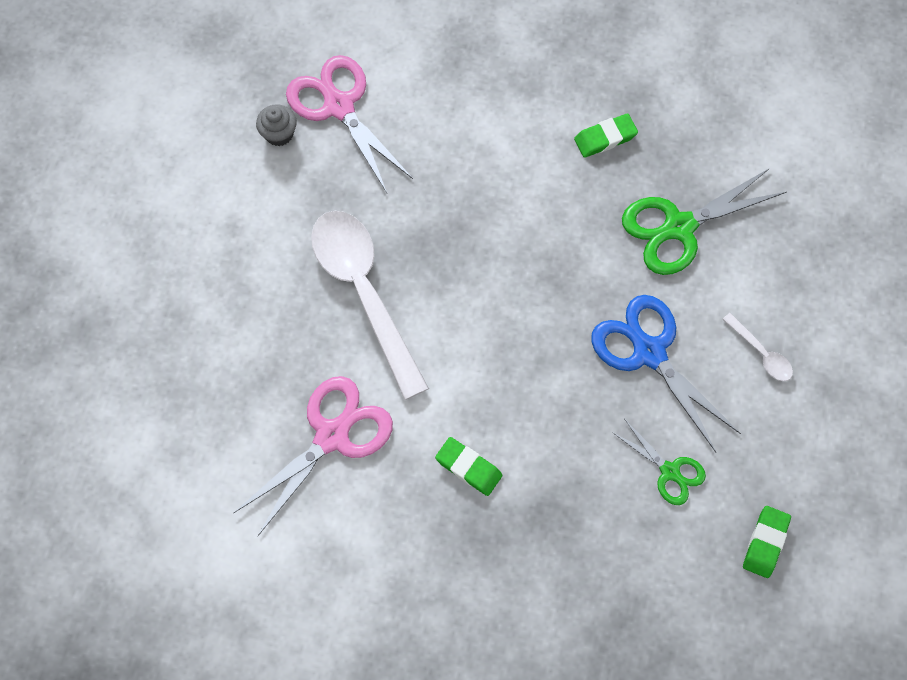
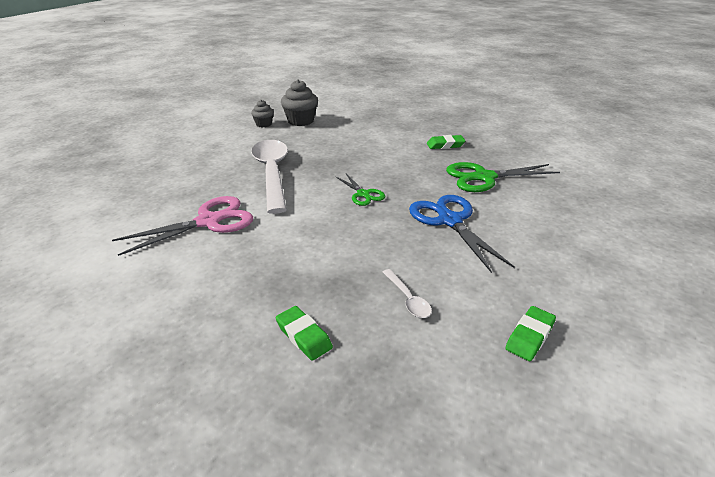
camera: 15 degrees right, 35 degrees down
pink scissors [286,55,413,193] -> grey cupcake [281,79,318,126]
green eraser [435,437,503,496] -> green eraser moved to [276,306,333,361]
green scissors [612,420,706,505] -> green scissors moved to [336,174,385,206]
white spoon [722,313,793,381] -> white spoon moved to [383,269,432,318]

